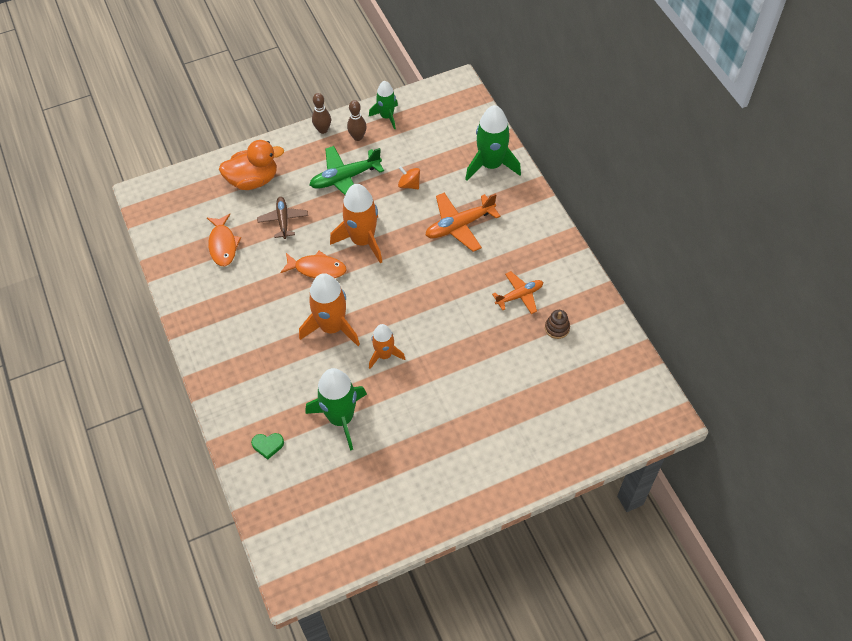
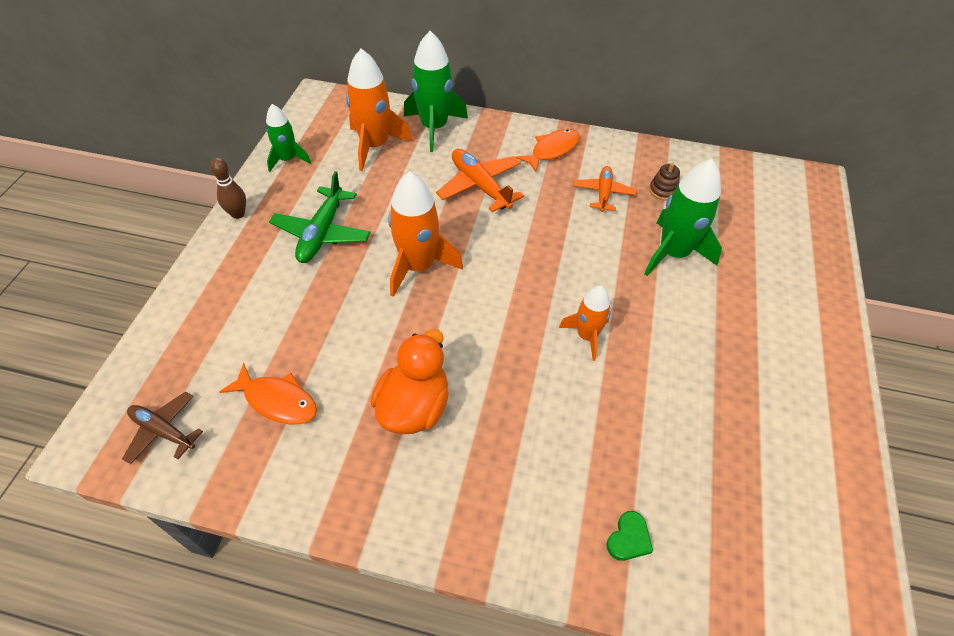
camera: 55 degrees left, 5 degrees down
orange duck [219,140,284,190] -> orange duck moved to [371,329,449,434]
brown plane [257,197,308,239] -> brown plane moved to [122,392,203,464]
orange fish [280,251,347,278] -> orange fish moved to [516,129,580,172]
orange rocket [299,273,360,346] -> orange rocket moved to [346,48,413,171]
green rocket [305,368,367,451] -> green rocket moved to [644,159,722,276]
brown bowling pin [347,100,367,141] -> none
orange spinning top [398,166,420,189] -> none
orange plane [425,193,500,252] -> orange plane turned 135 degrees clockwise [436,149,524,212]

